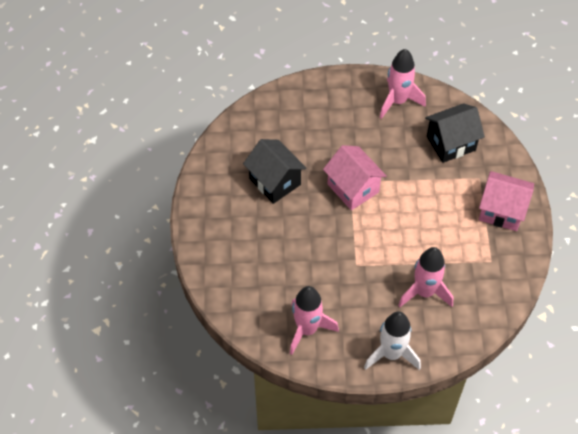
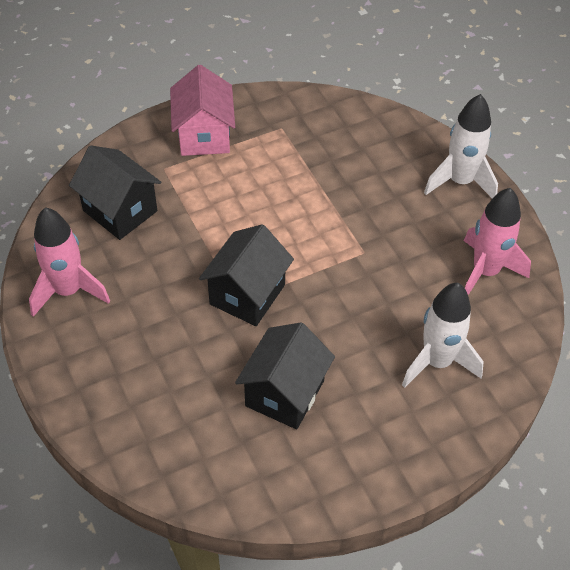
camera: 115 degrees left, 5 degrees down
pink house [323,145,387,210] -> black house [199,224,294,326]
pink rocket [398,247,453,307] -> none
none -> white rocket [402,283,484,388]

